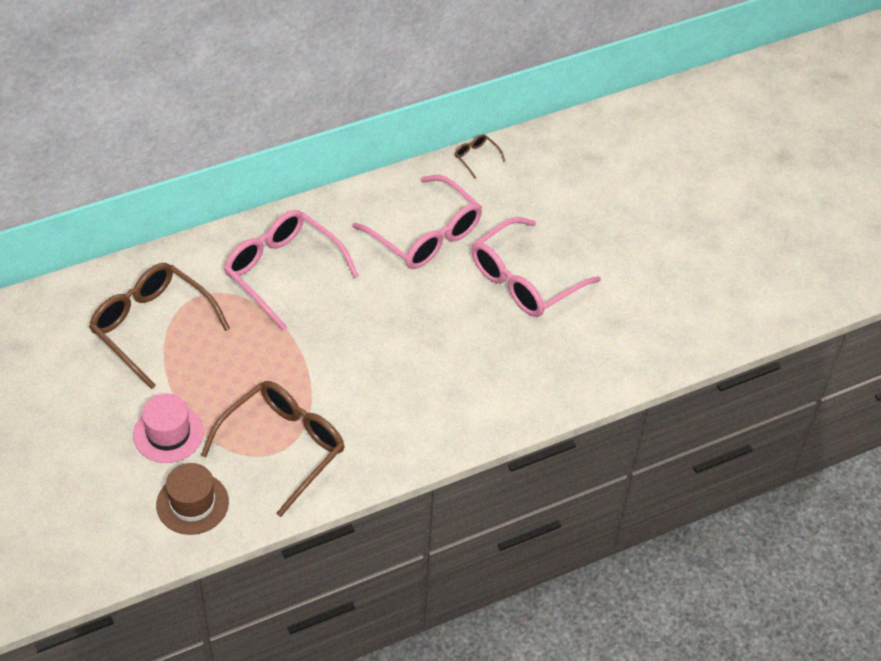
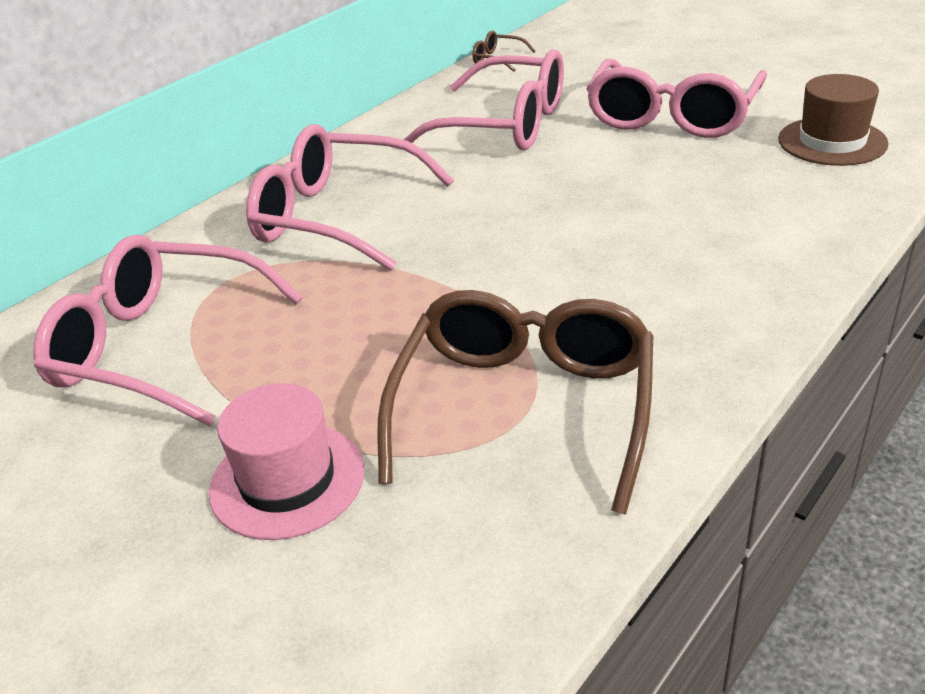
camera: 20 degrees left, 15 degrees down
brown glasses [89,263,230,389] -> pink glasses [34,234,303,426]
brown hat [156,463,229,535] -> brown hat moved to [778,74,889,166]

